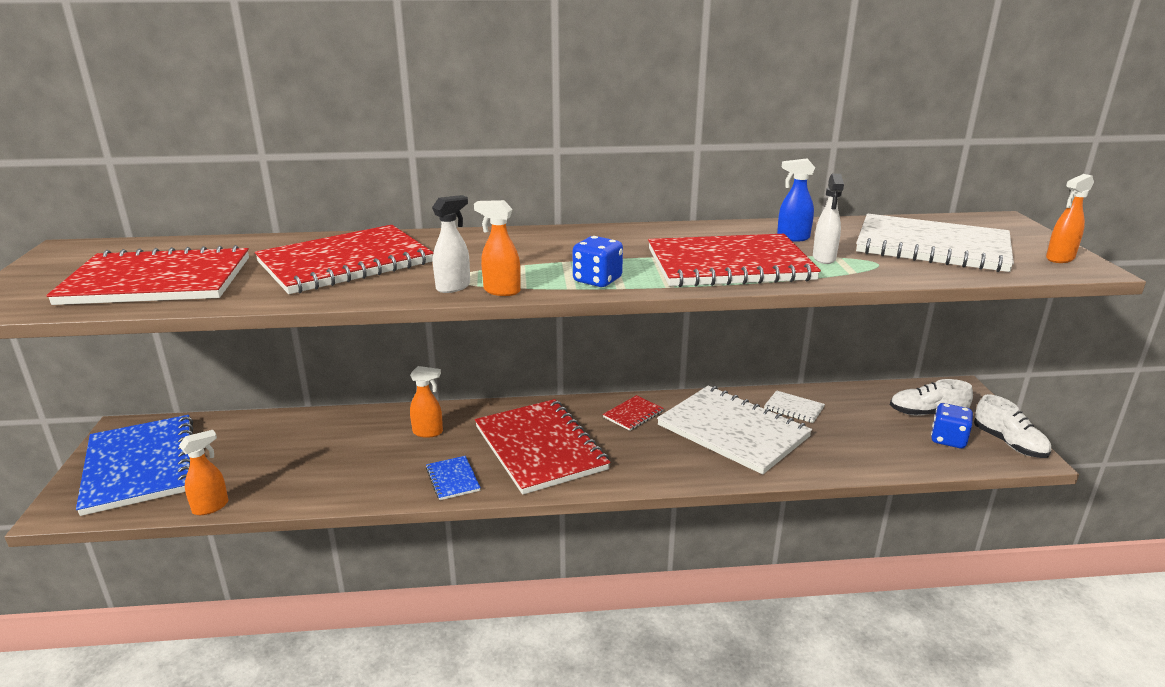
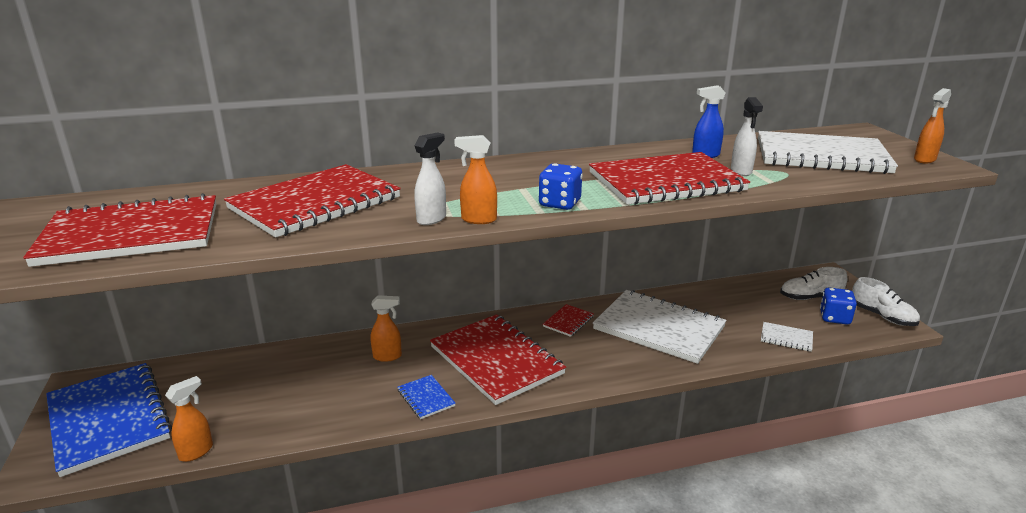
camera: 10 degrees left, 0 degrees up
white notebook [764,390,825,423] -> white notebook moved to [761,322,813,352]

